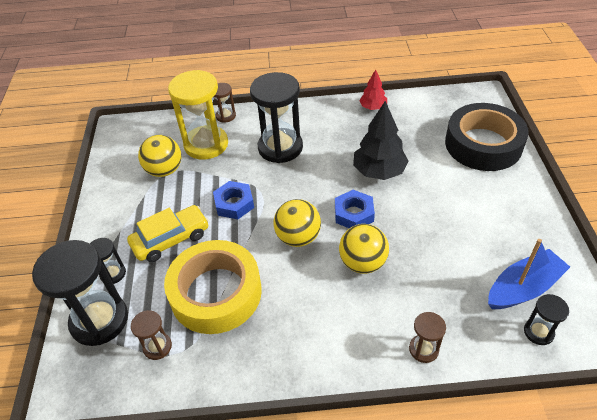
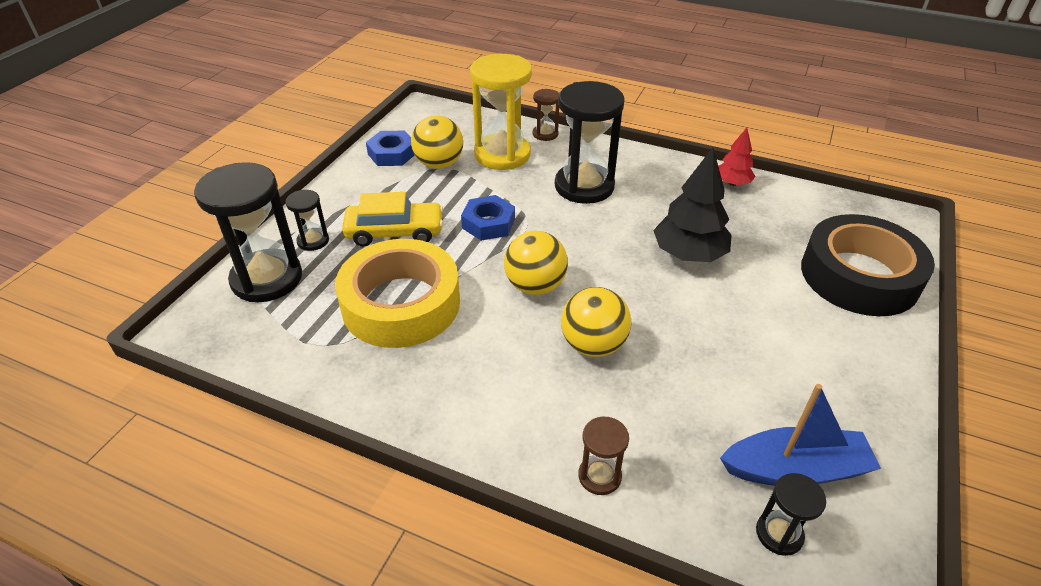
camera: 25 degrees right, 5 degrees down
brown hourglass [131,310,172,360] -> none
blue nut [335,190,375,228] -> blue nut moved to [366,131,414,166]

